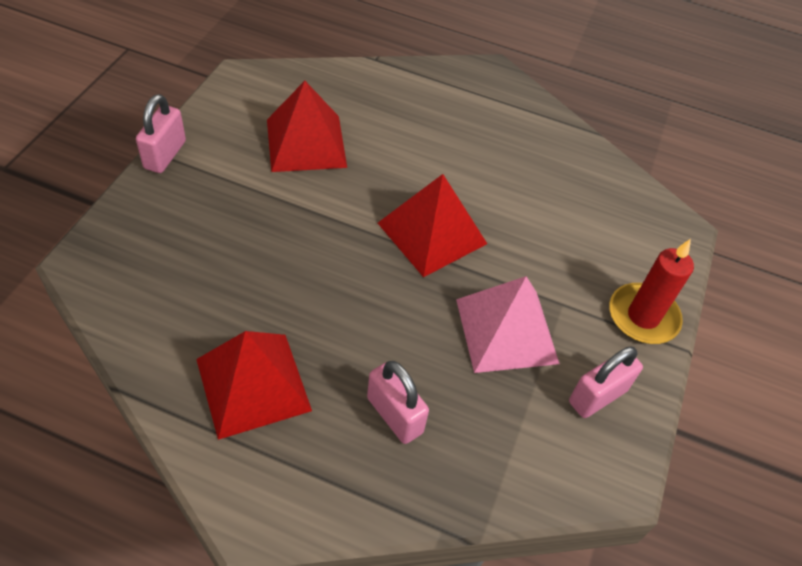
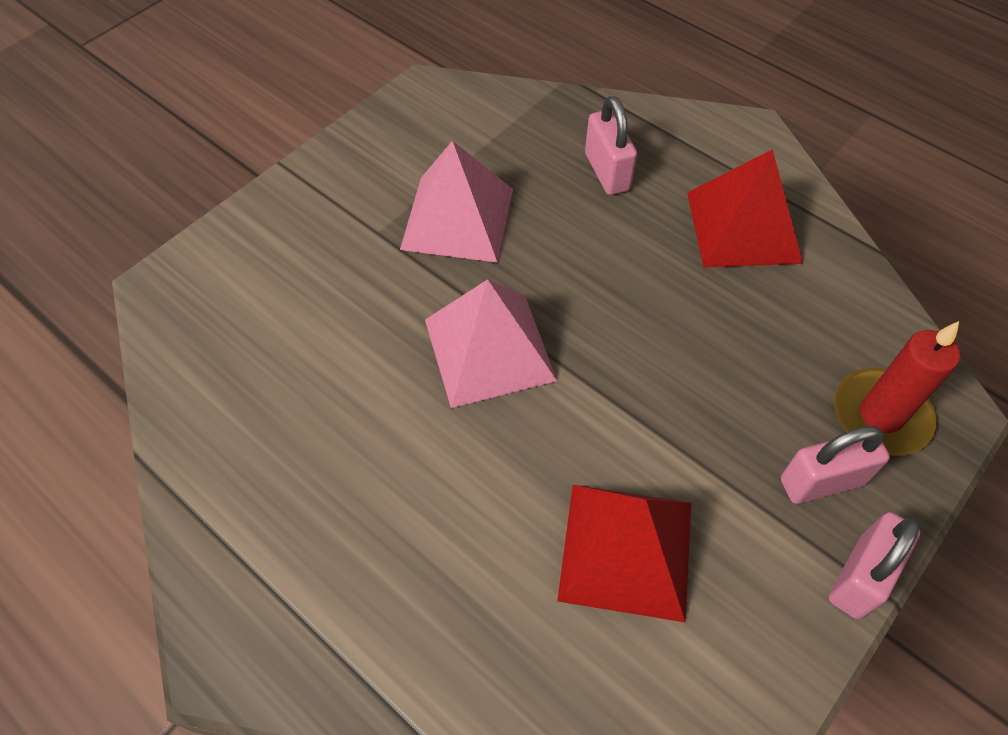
camera: 155 degrees left, 5 degrees up
red pyramid [378,174,487,277] -> pink pyramid [425,279,557,408]
pink padlock [569,346,643,418] -> pink padlock moved to [781,426,890,504]
red candle [609,239,694,344] -> red candle moved to [834,321,960,456]

